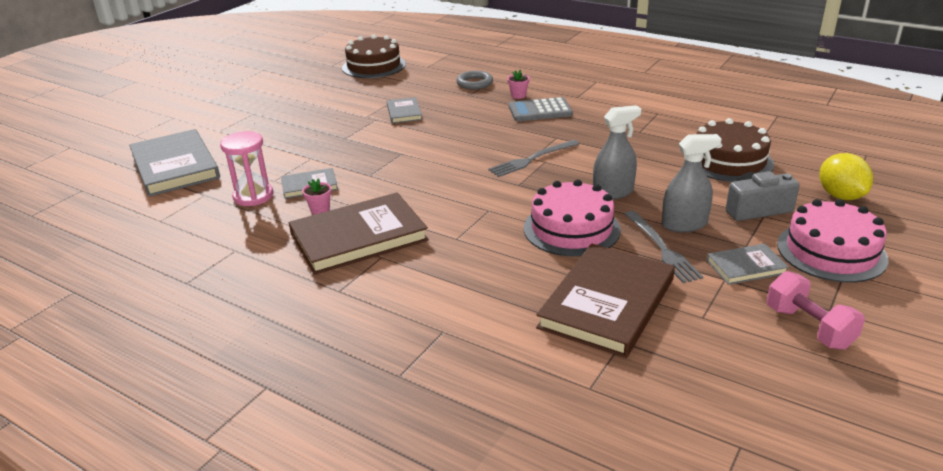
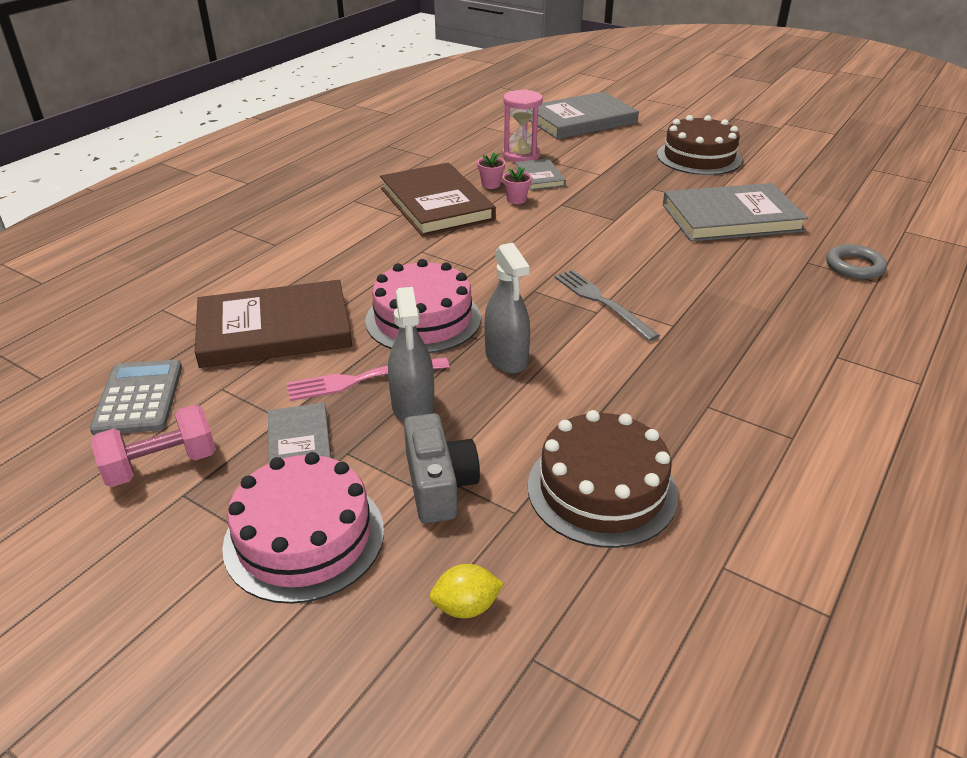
camera: 90 degrees right, 5 degrees up
brown cake [342,35,406,78] -> brown cake moved to [657,115,742,175]
grey book [387,97,422,123] -> grey book [663,183,808,242], size x2.01
pink flower pot [507,70,530,99] -> pink flower pot moved to [503,166,532,204]
grey calculator [509,97,573,121] -> grey calculator moved to [90,360,182,435]
brown book [536,244,675,358] -> brown book turned 45 degrees counterclockwise [195,280,352,368]
grey fork [625,211,703,283] -> pink fork [287,357,449,401]
yellow lemon [819,153,873,200] -> yellow lemon [429,564,504,618], size x0.62

